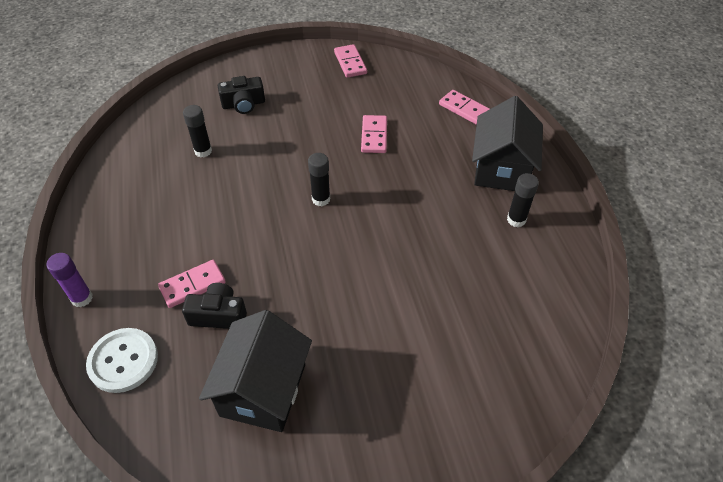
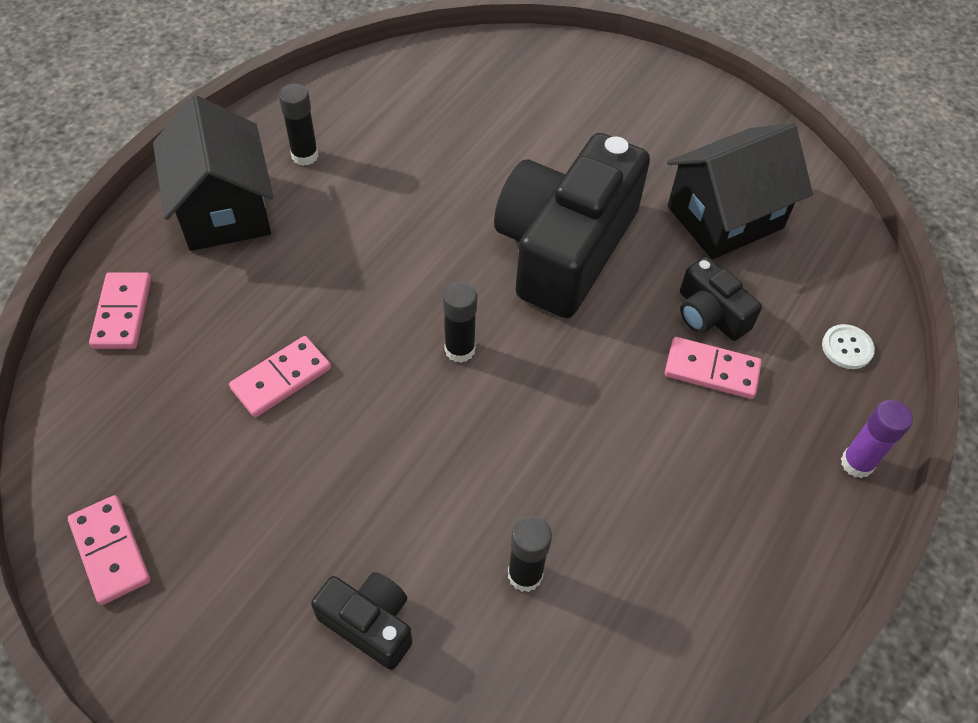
camera: 135 degrees left, 5 degrees up
white button [86,328,158,393] -> white button [822,324,875,369], size x0.55
pink domino [334,44,367,78] -> pink domino turned 60 degrees counterclockwise [68,495,150,605]
black house [472,96,543,191] -> black house turned 75 degrees counterclockwise [153,95,273,251]
none -> black camera [494,133,650,318]

